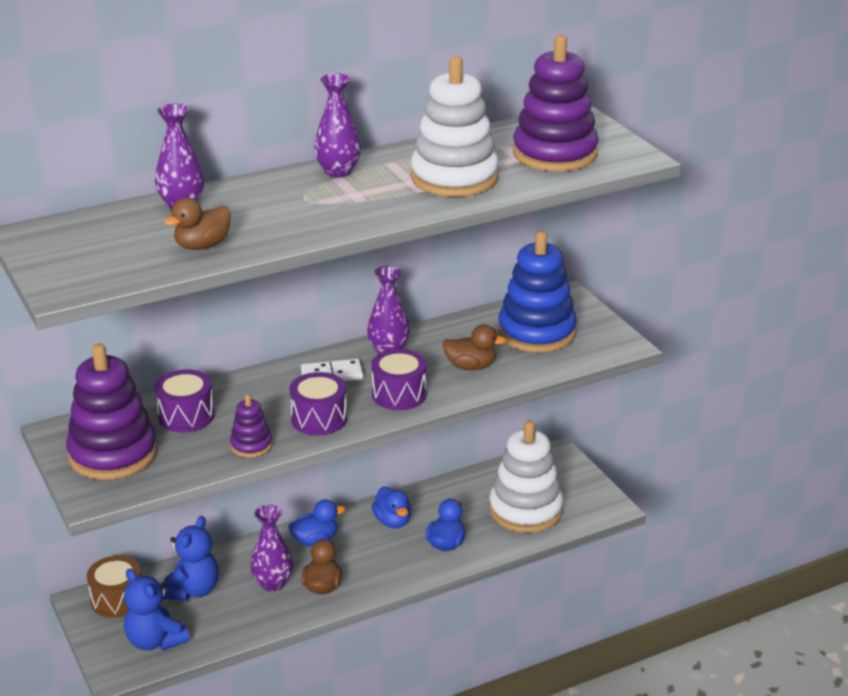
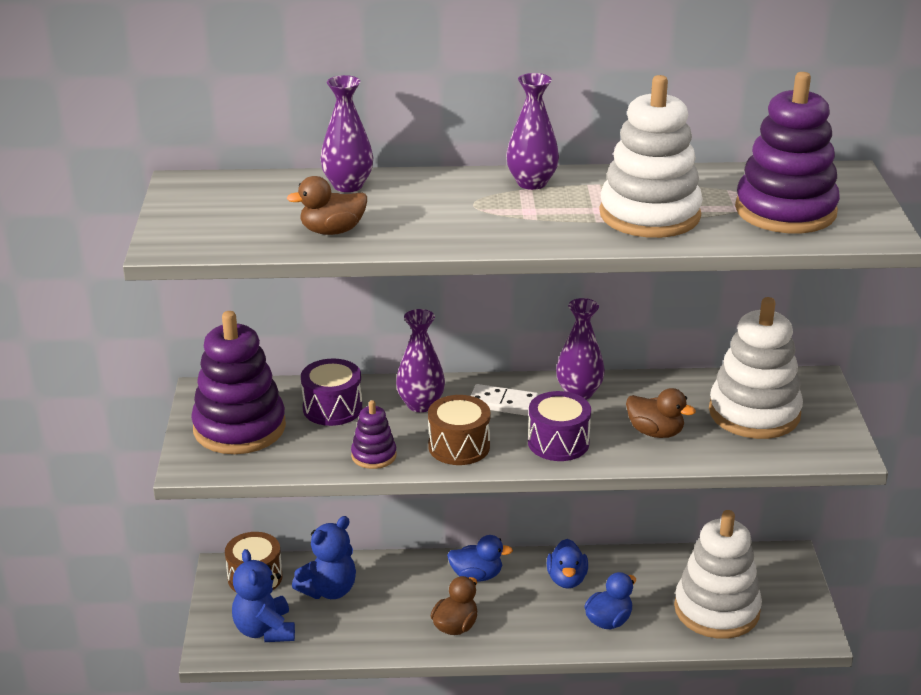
camera: 25 degrees right, 0 degrees up
purple vase [250,505,293,592] -> purple vase moved to [396,309,445,412]
purple drum [290,372,347,435] -> brown drum [428,395,491,465]
blue stacking toy [498,231,577,353] -> white stacking toy [709,297,803,439]

